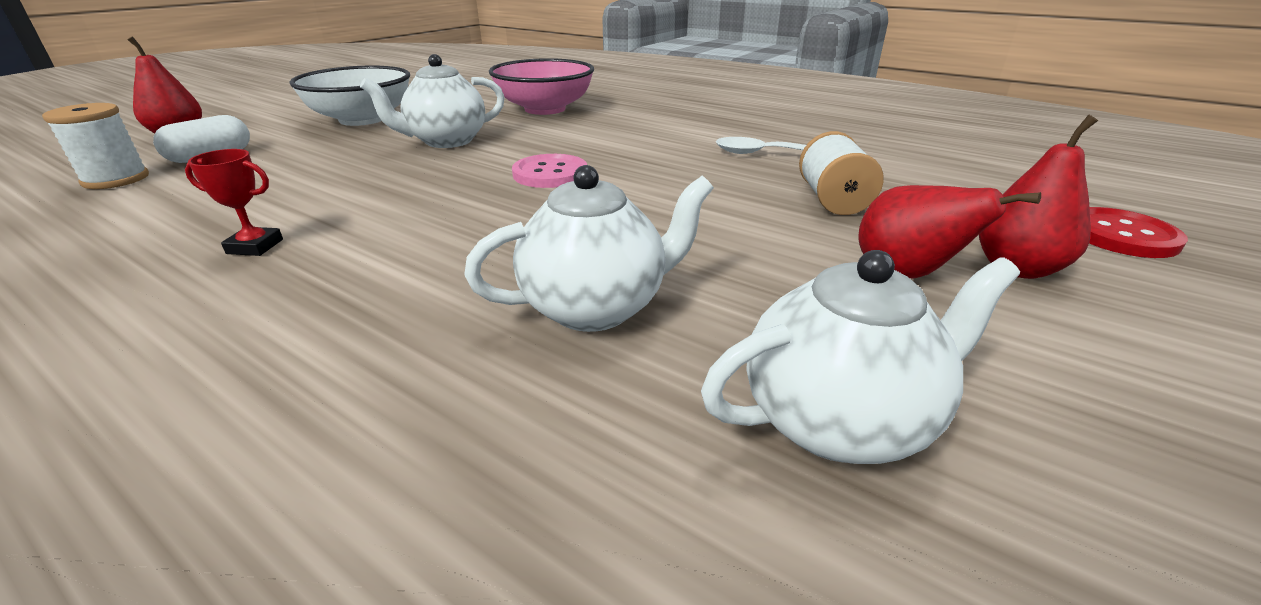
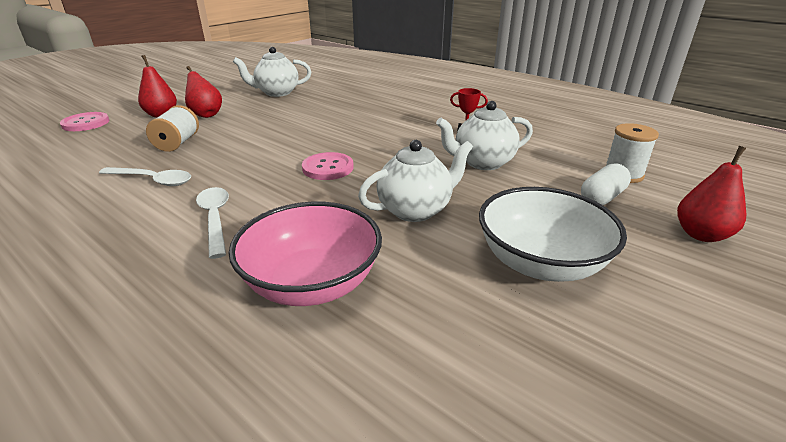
camera: 175 degrees left, 0 degrees up
white teapot [464,165,714,332] -> white teapot moved to [436,101,533,170]
red button [1089,207,1188,258] -> pink button [60,112,109,131]
none -> white spoon [196,187,229,259]

